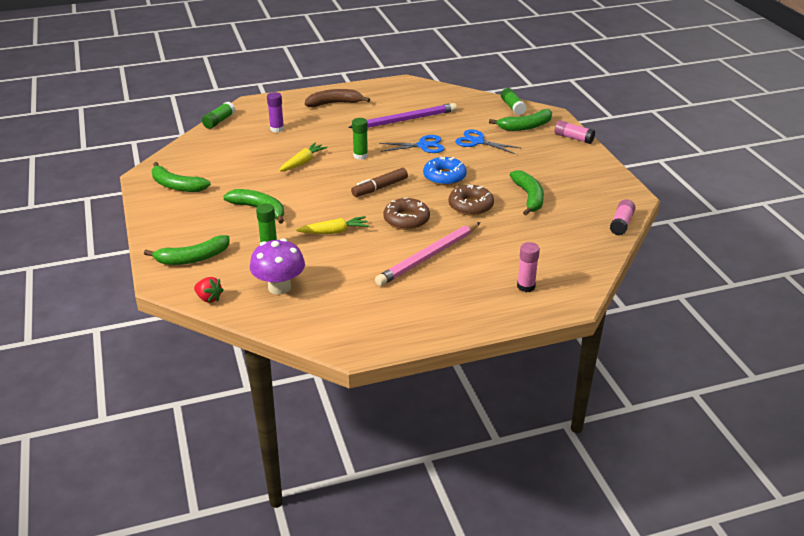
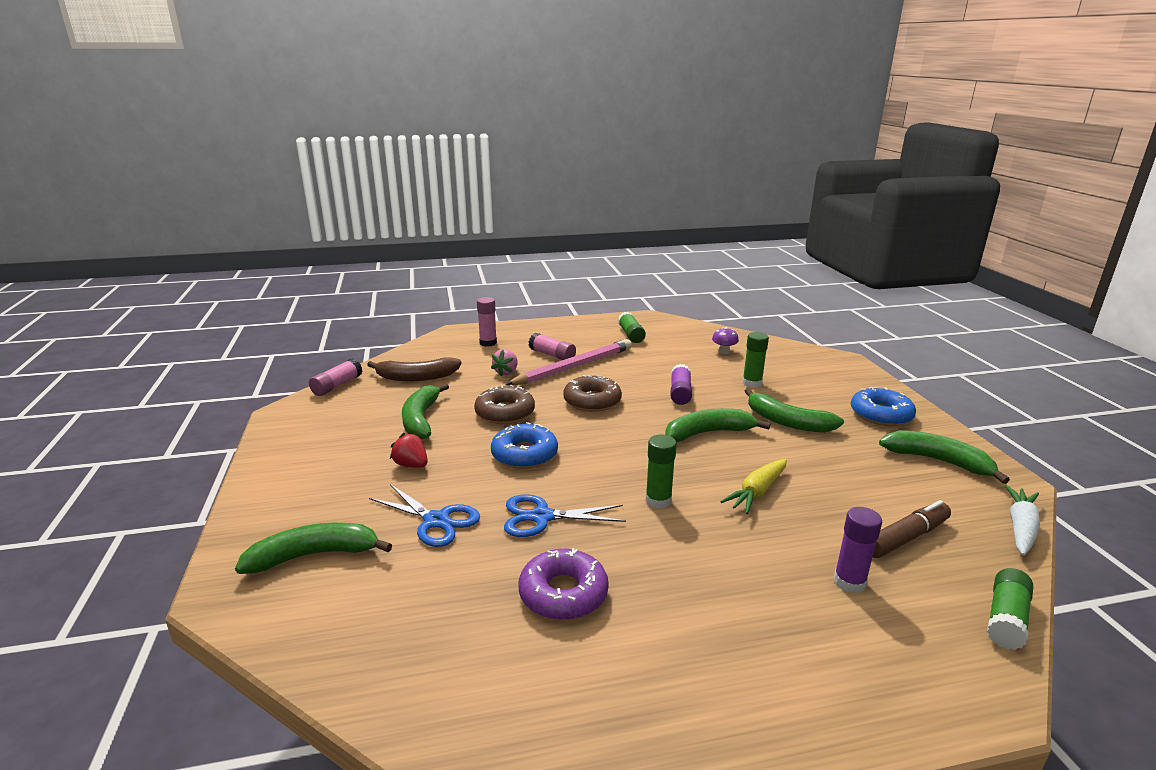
camera: 175 degrees left, 10 degrees down
green banana [144,235,230,265] -> green banana moved to [665,408,770,442]
red strawberry [194,277,224,303] -> red strawberry moved to [390,433,428,468]
purple mushroom [250,238,305,294] -> purple mushroom [712,327,739,354], size x0.50
yellow carrot [296,216,369,234] -> purple glue stick [671,364,692,405]
brown banana [305,89,370,107] -> brown banana moved to [367,357,461,381]
purple pencil [348,103,457,128] -> purple donut [519,548,609,620]
brown marker [351,168,408,197] -> brown marker moved to [873,500,951,558]
green glue stick [501,88,527,115] -> green glue stick moved to [618,312,646,343]
pink glue stick [554,120,595,144] -> pink glue stick moved to [529,333,576,360]
none -> pink strawberry [491,349,518,376]
none -> blue donut [851,387,916,426]
none -> white carrot [1005,485,1040,555]

